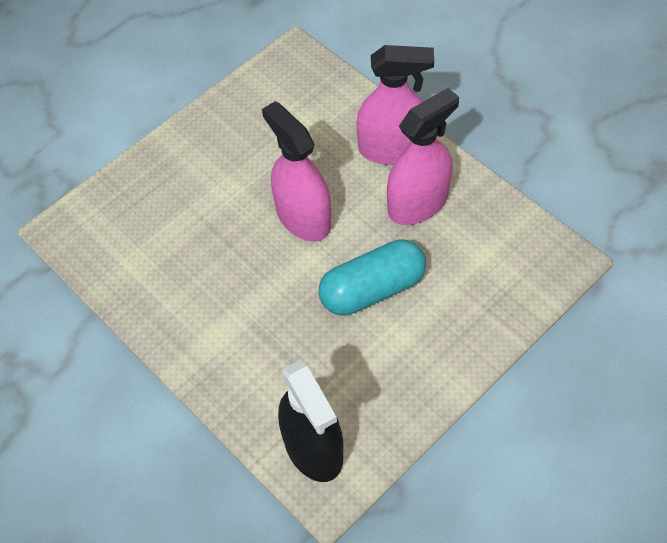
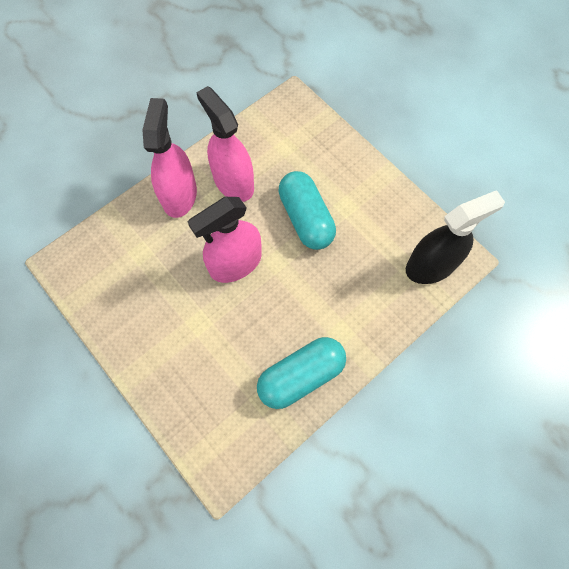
camera: 90 degrees left, 10 degrees up
none -> turquoise capsule [257,337,346,409]

